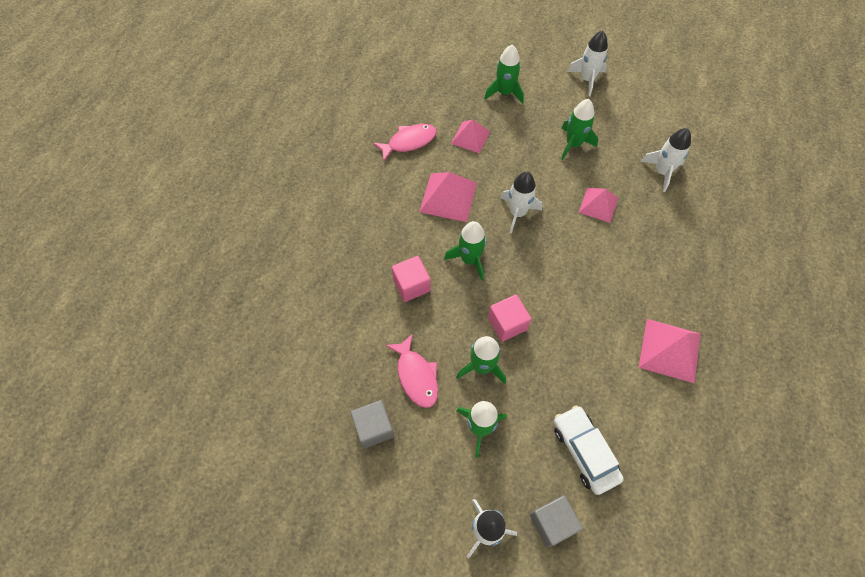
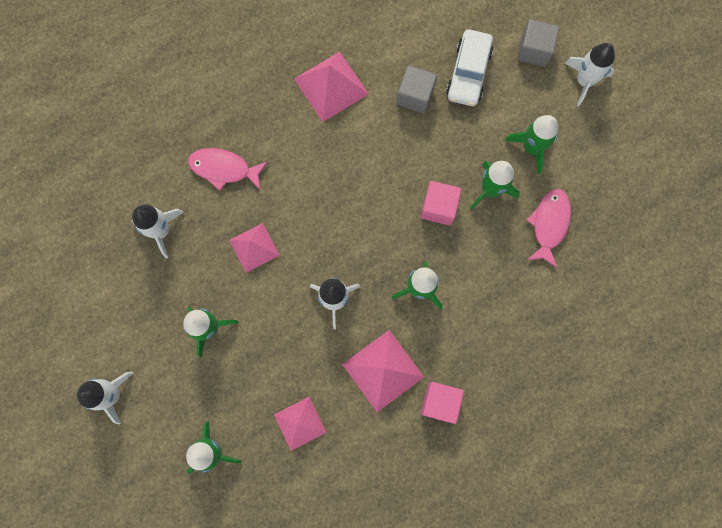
camera: 140 degrees left, 15 degrees up
grey cube [351,400,394,448] -> grey cube moved to [397,65,437,114]
pink fish [373,124,437,161] -> pink fish moved to [188,148,268,191]
pink cube [392,256,431,302] -> pink cube moved to [421,382,464,424]

